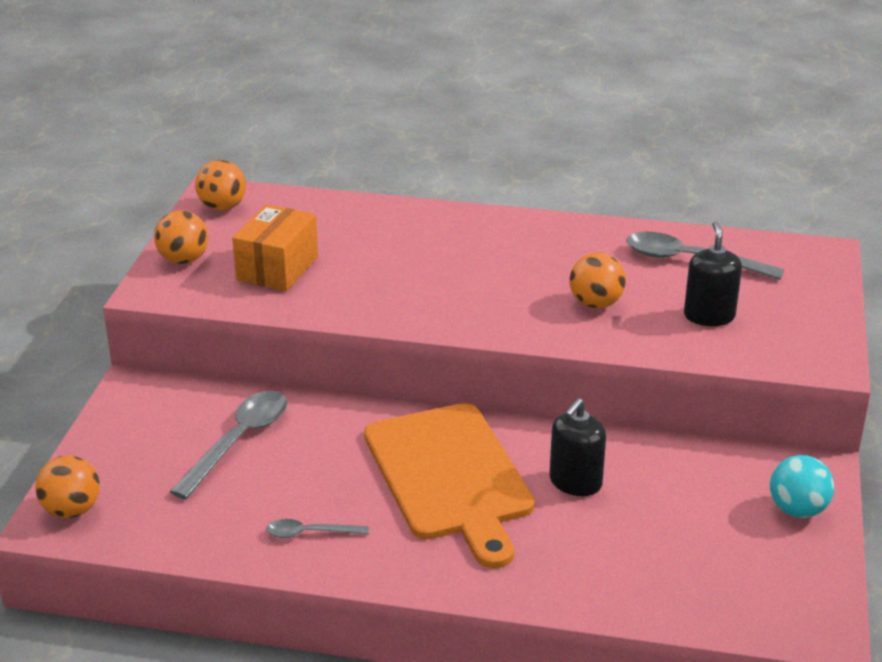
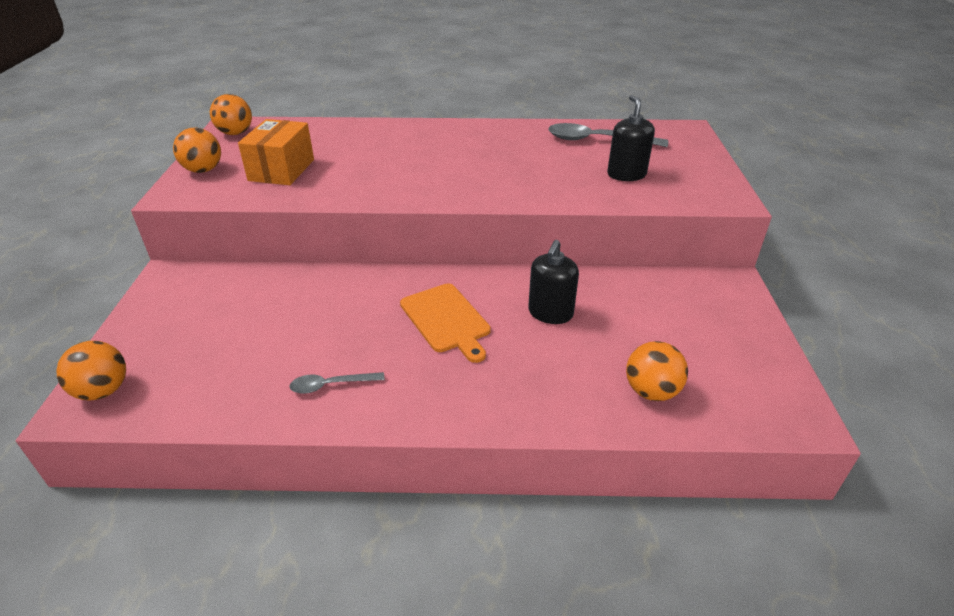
camera: 10 degrees left, 5 degrees up
grey spoon [170,391,287,499] -> none
orange cutting board [364,403,535,568] -> orange cutting board [400,283,491,363], size x0.58
orange ball [570,252,626,308] -> orange ball moved to [626,341,688,401]
turquoise ball [770,455,834,518] -> none

